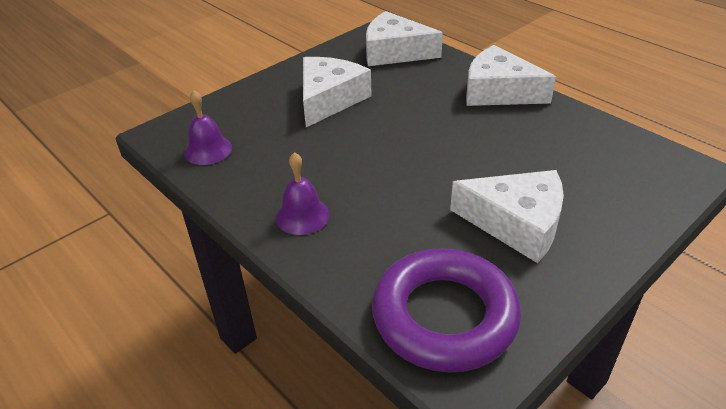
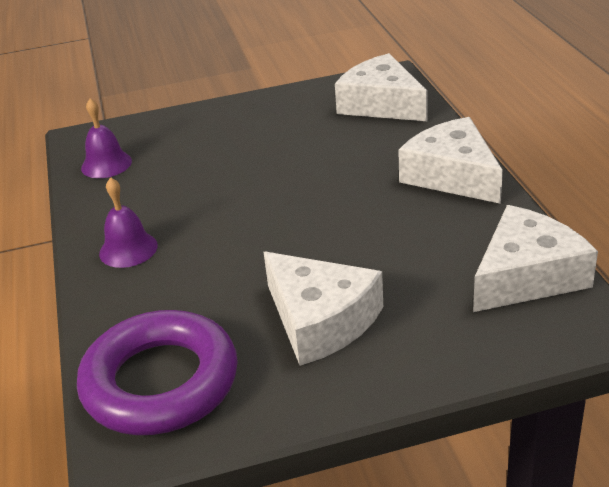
camera: 30 degrees right, 5 degrees down
white cheese [303,57,372,127] -> white cheese moved to [473,205,598,312]

